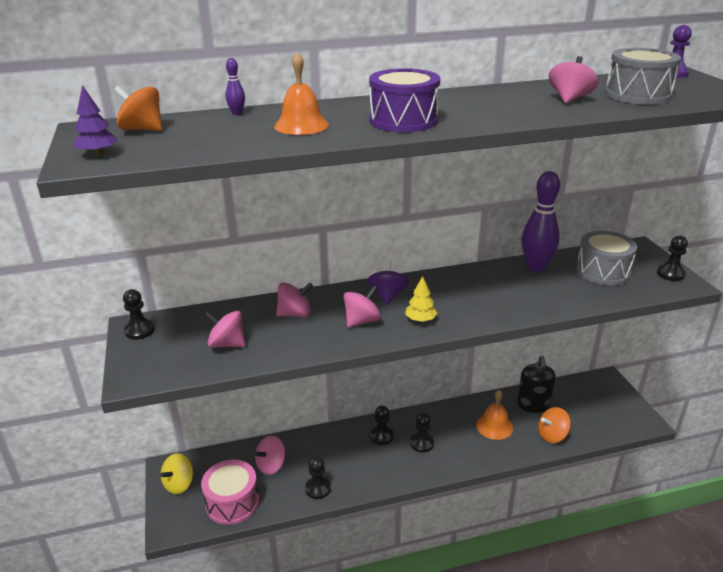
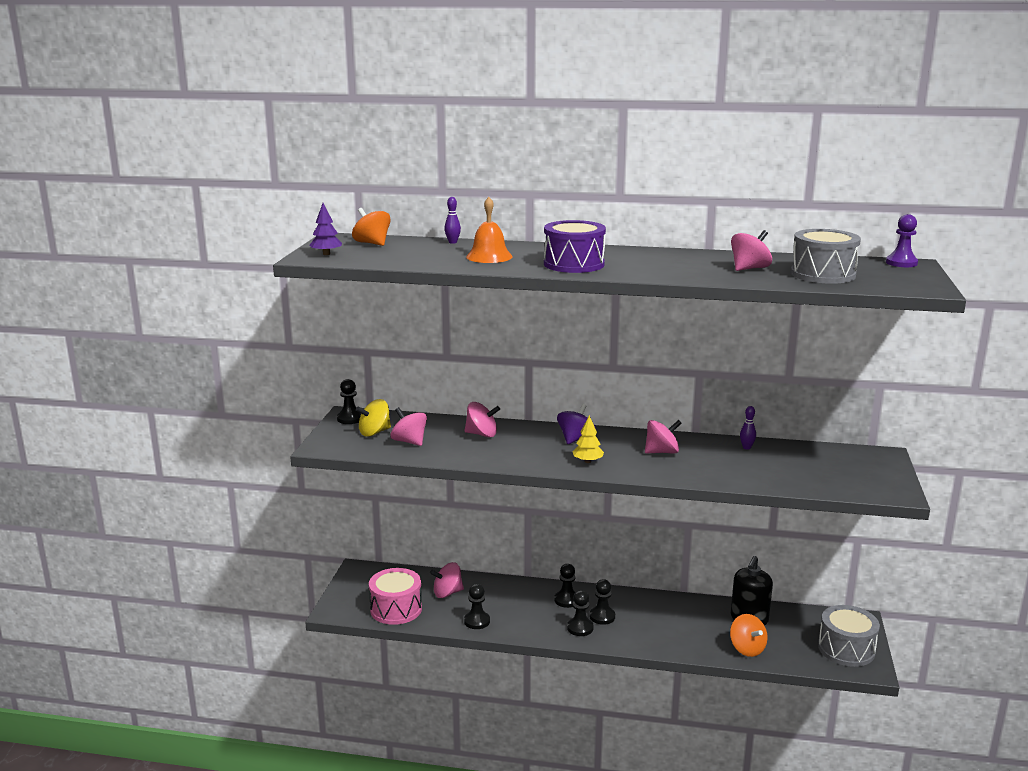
camera: 25 degrees right, 10 degrees down
yellow spinning top [160,453,193,494] -> yellow spinning top moved to [356,399,391,437]
pink spinning top [343,286,381,327] -> pink spinning top moved to [645,420,682,453]
orange bell [476,390,513,440] -> none
purple bowling pin [522,171,560,272] -> purple bowling pin [740,406,756,450], size x0.41
orange spinning top [538,407,571,443] -> orange spinning top turned 120 degrees counterclockwise [730,614,768,657]
grey drum [576,231,637,285] -> grey drum moved to [818,605,880,667]
black pawn [657,235,688,281] -> black pawn moved to [567,590,594,636]

